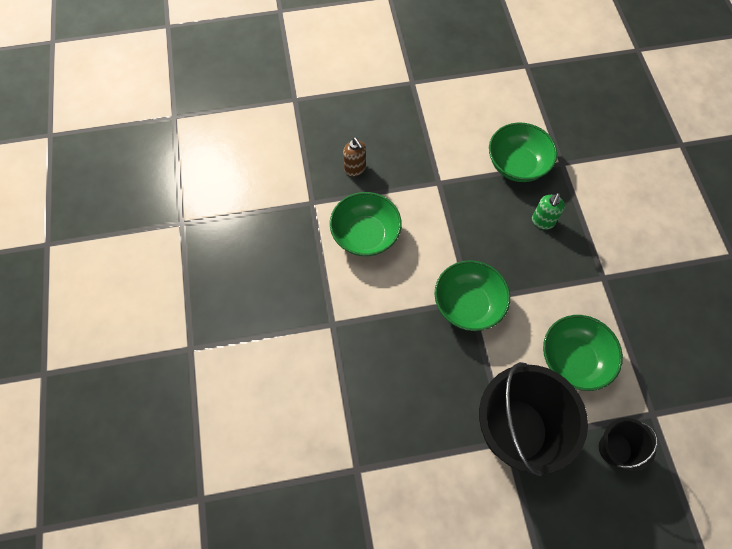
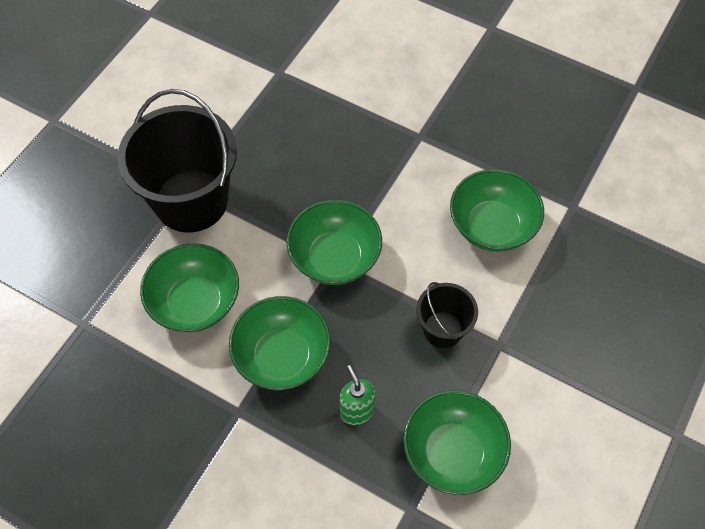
camera: 130 degrees right, 5 degrees down
brown soap dispenser [343,137,366,177] -> none
black bucket [599,418,658,471] -> black bucket moved to [416,282,478,348]
none -> green bowl [229,296,331,390]

